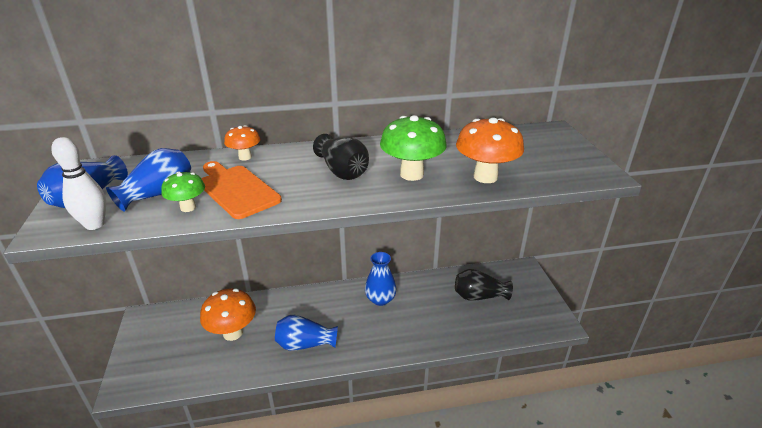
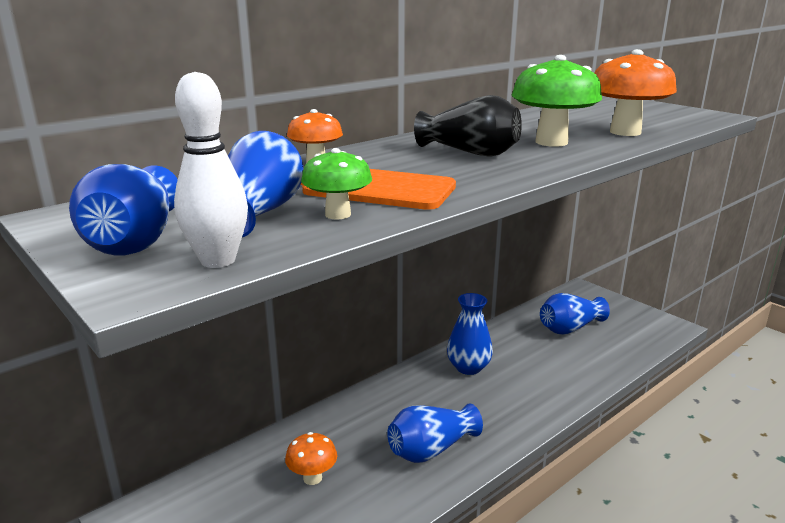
camera: 30 degrees left, 10 degrees down
orange mushroom [200,288,256,341] -> orange mushroom [285,432,337,485], size x0.57
black vase [455,269,513,301] -> blue vase [540,293,610,335]

